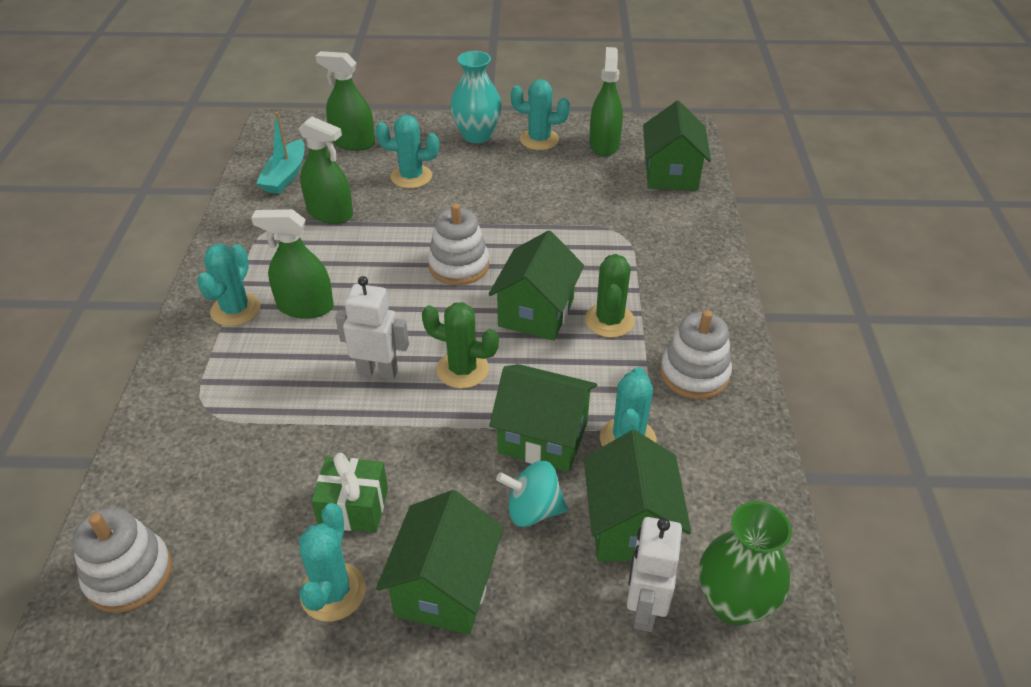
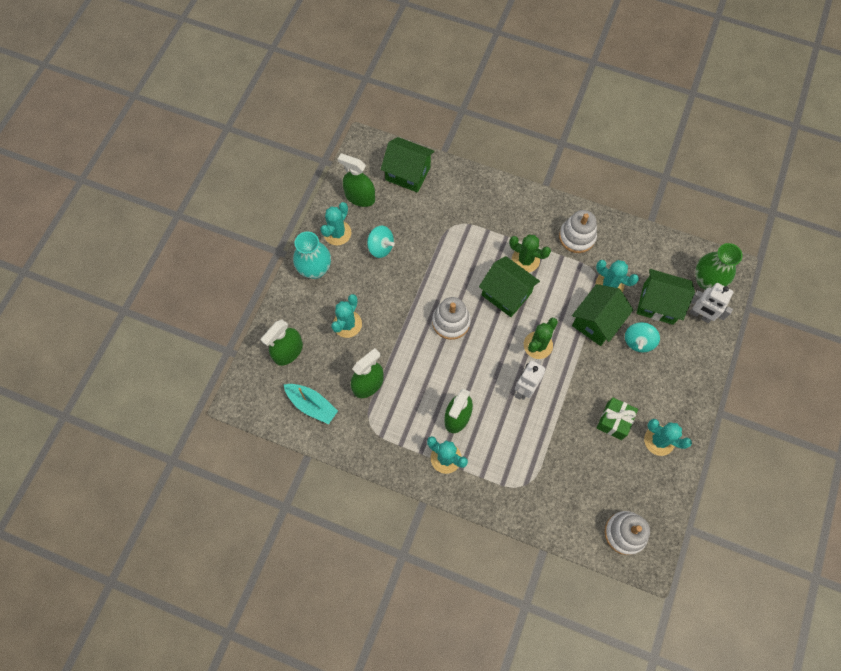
camera: 70 degrees left, 25 degrees up
green house [376,490,504,635] -> none
none -> turquoise spinning top [367,226,395,258]

